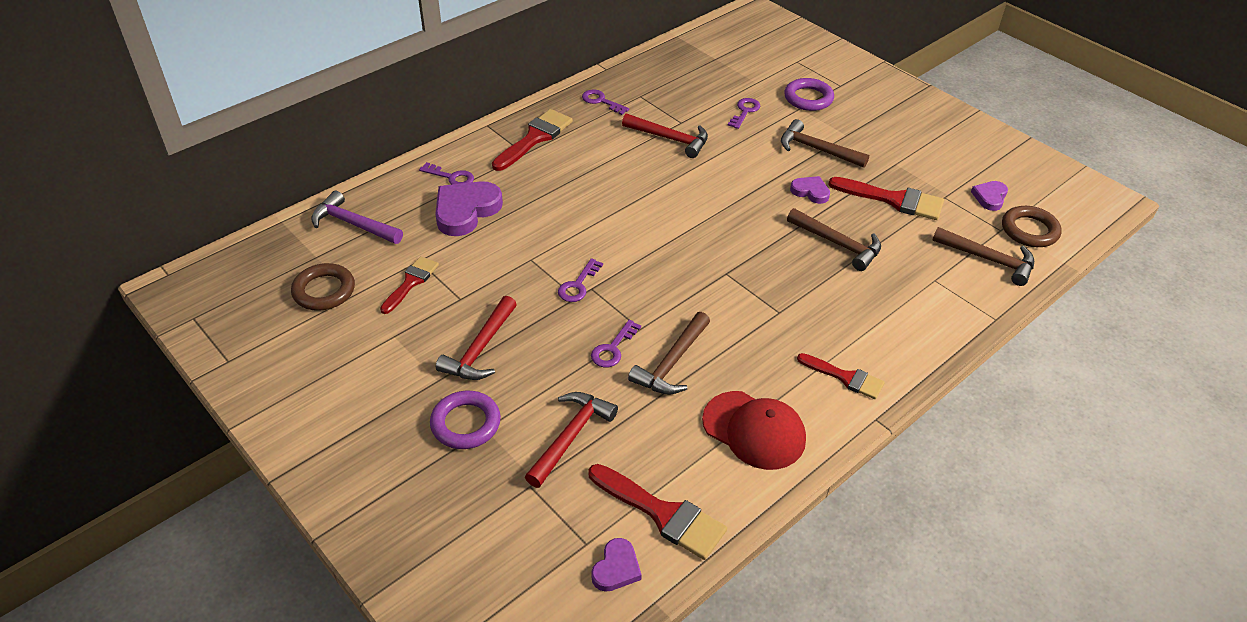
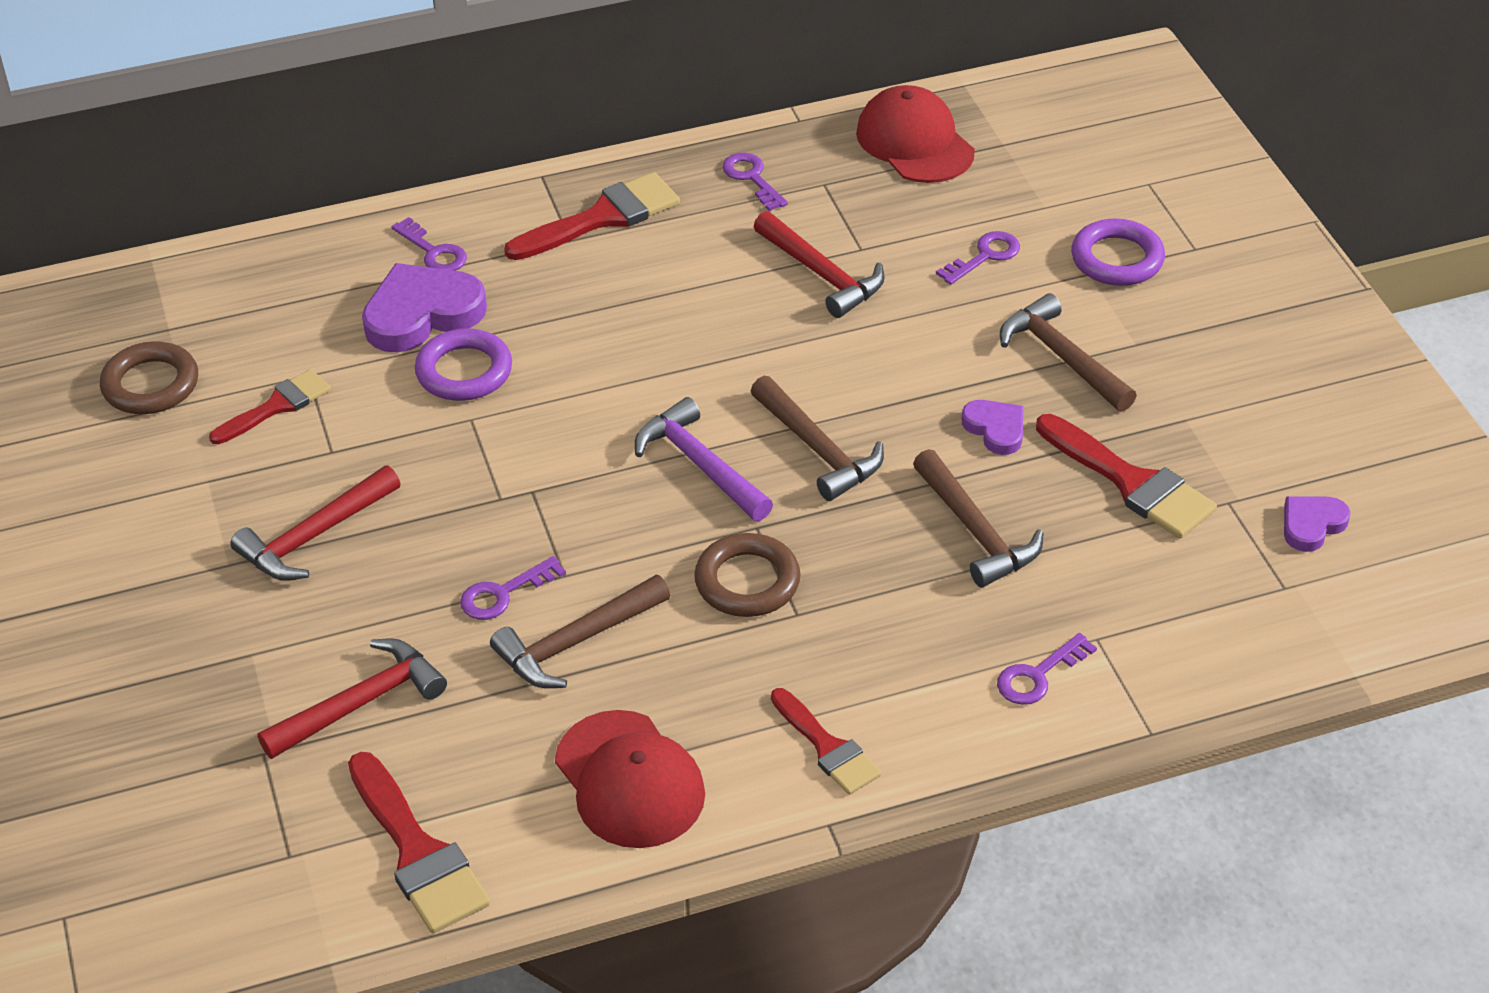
camera: 25 degrees right, 0 degrees up
purple hammer [311,190,403,244] -> purple hammer moved to [635,397,773,521]
purple ring [430,391,501,449] -> purple ring moved to [415,328,512,401]
purple key [558,258,603,302] -> purple key moved to [997,633,1097,705]
purple heart [591,538,642,592] -> none
brown hammer [932,227,1034,286] -> brown hammer moved to [751,376,884,501]
brown ring [1002,206,1062,247] -> brown ring moved to [694,533,801,617]
none -> red cap [856,85,975,183]

